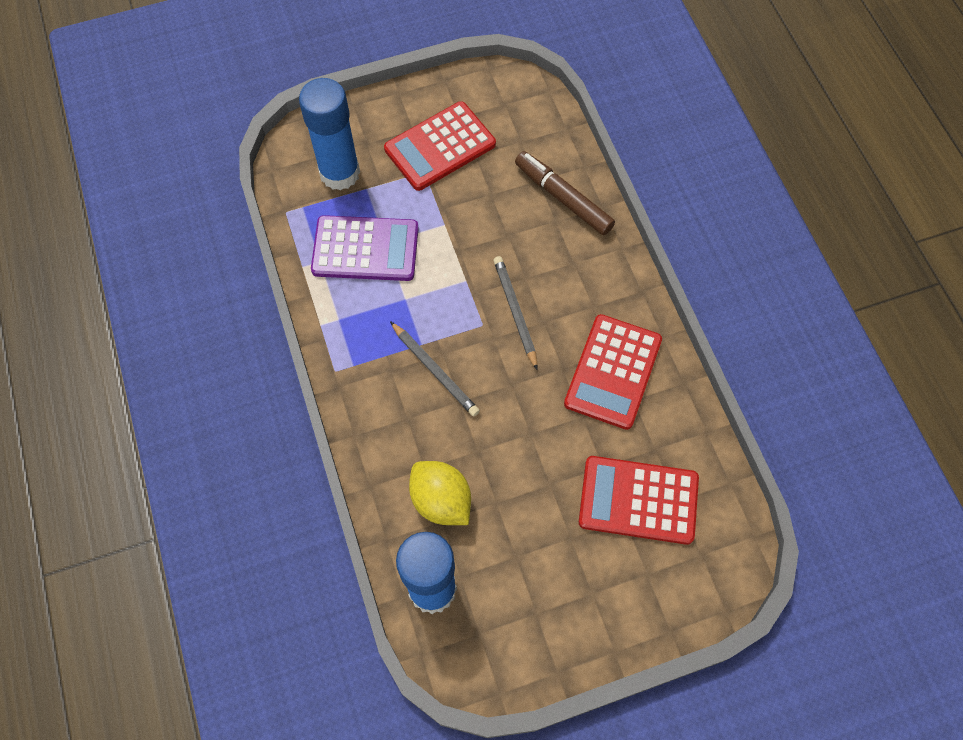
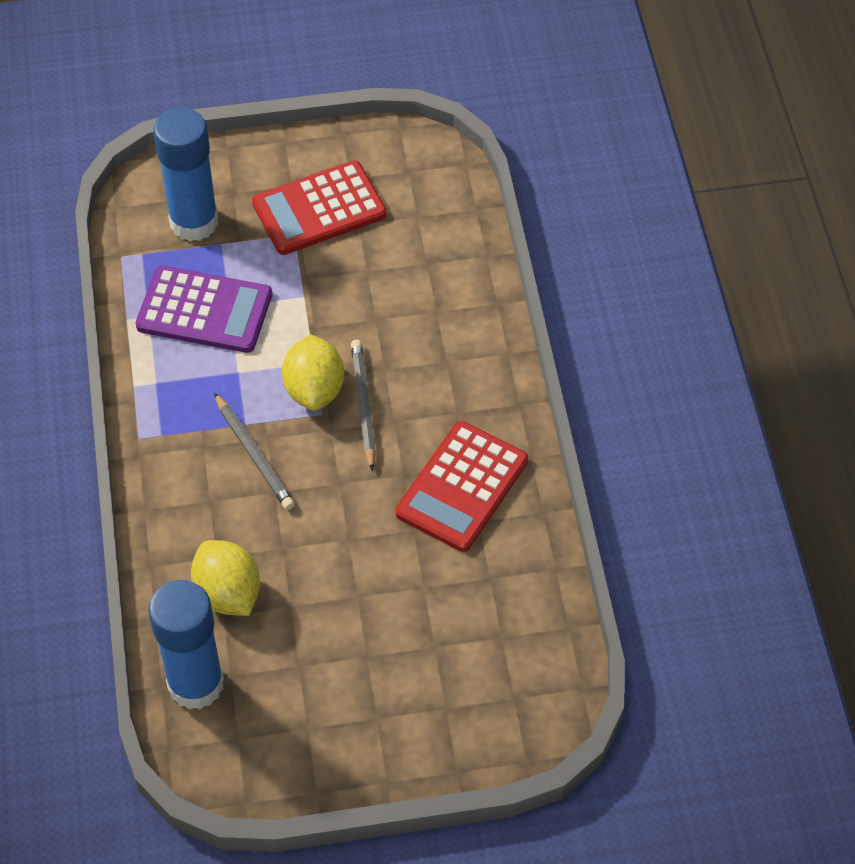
camera: 10 degrees right, 10 degrees down
brown marker [515,151,615,235] -> none
red calculator [579,456,699,545] -> none
none -> yellow lemon [282,335,344,410]

